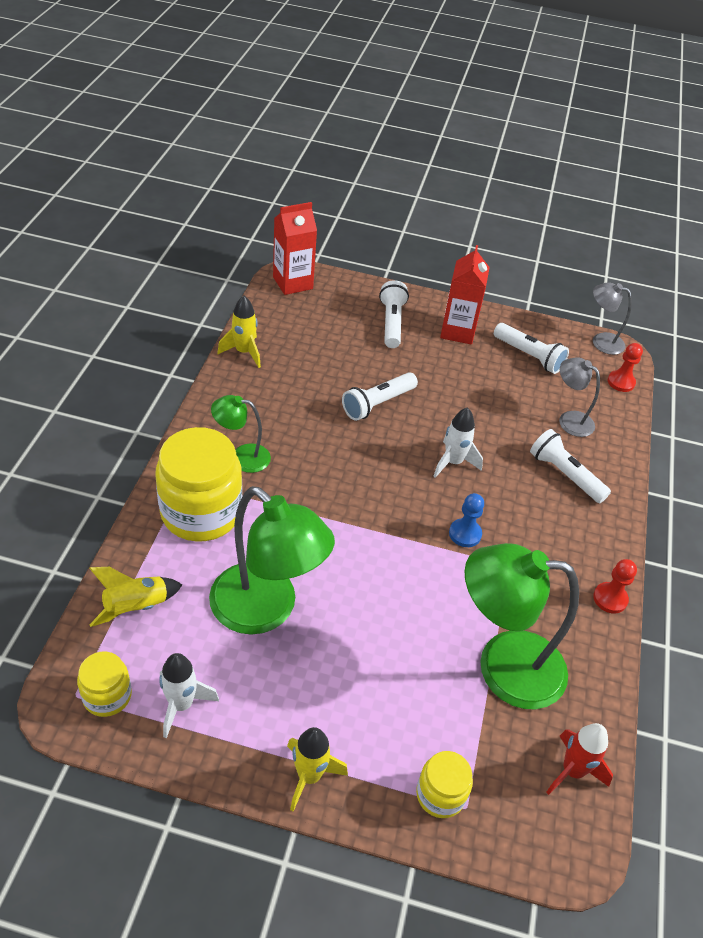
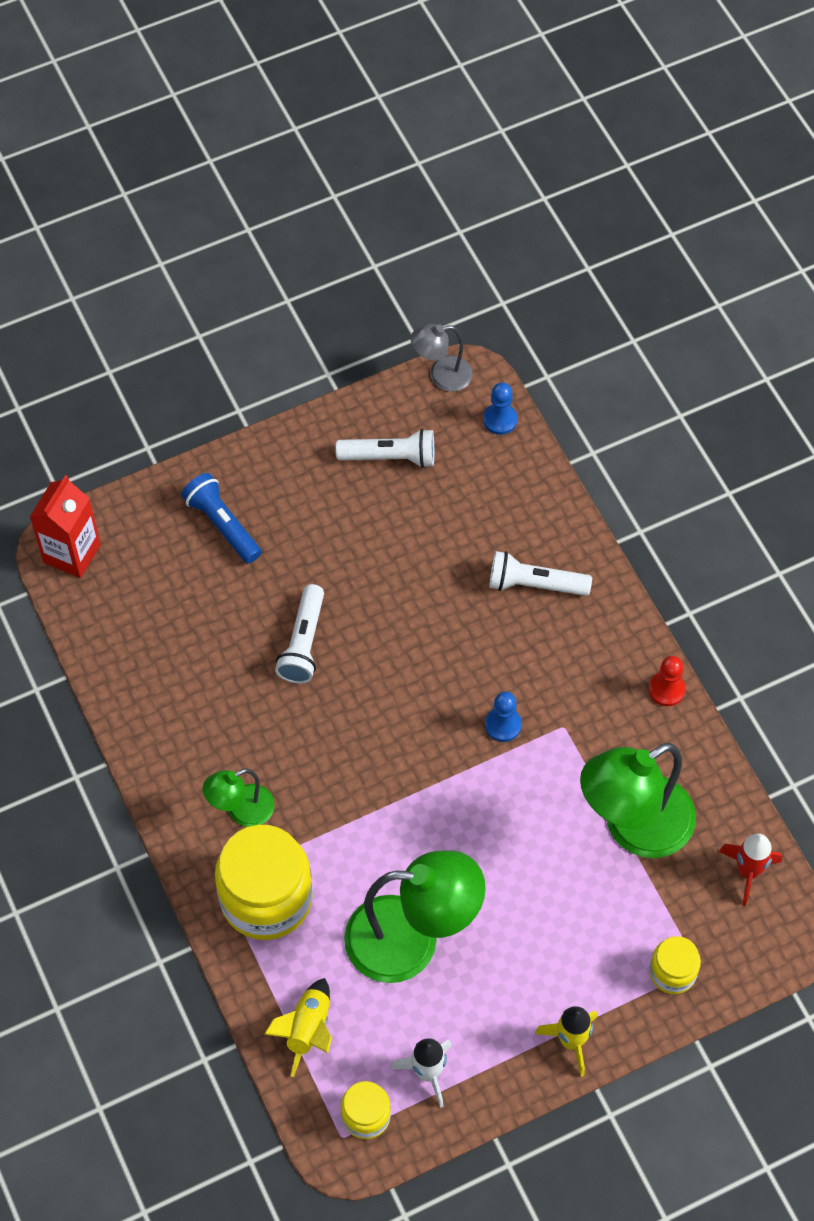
camera: 35 degrees left, 15 degrees up
yellow rocket [217,296,261,368] -> none
white flashlight [379,280,409,348] -> blue flashlight [181,473,262,564]
white rocket [434,407,483,478] -> none
red carton [440,245,490,344] -> none
grey lamp [559,358,600,437] -> none
red pawn [607,343,643,392] -> blue pawn [483,382,518,435]

